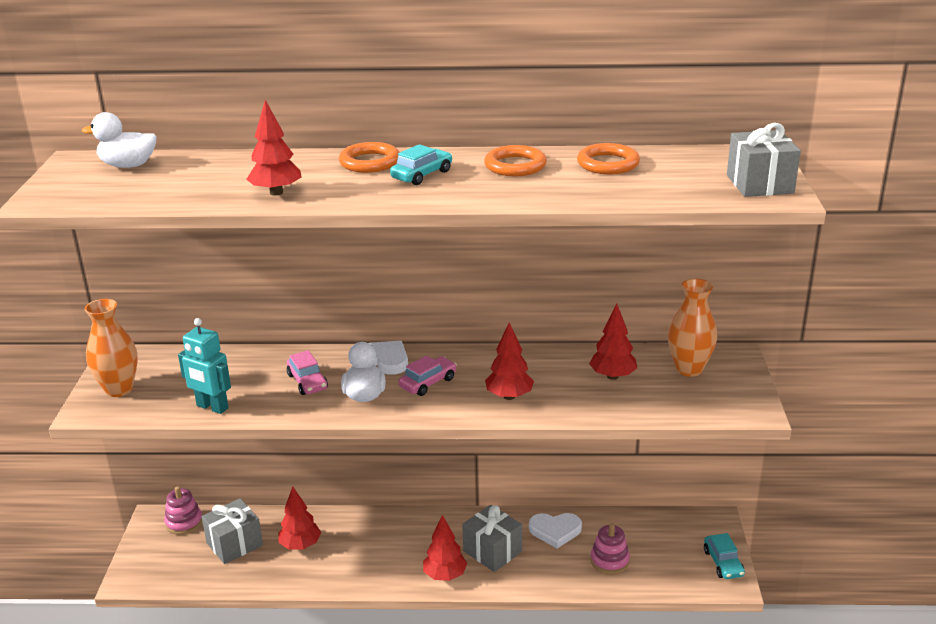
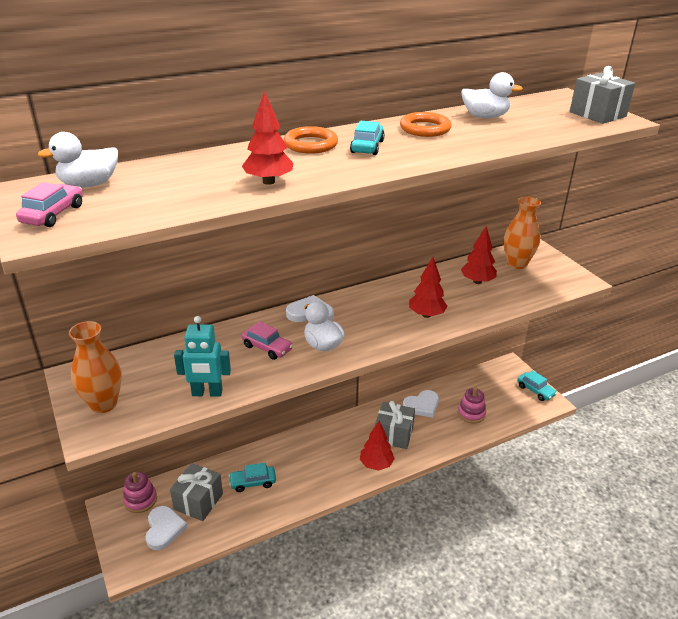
camera: 30 degrees left, 5 degrees up
red tree [278,486,321,549] -> turquoise car [229,463,276,492]
pink car [399,355,457,396] -> pink car moved to [16,182,83,227]
orange ring [577,143,640,174] -> white duck [461,72,523,118]
none -> white heart [145,506,188,550]

